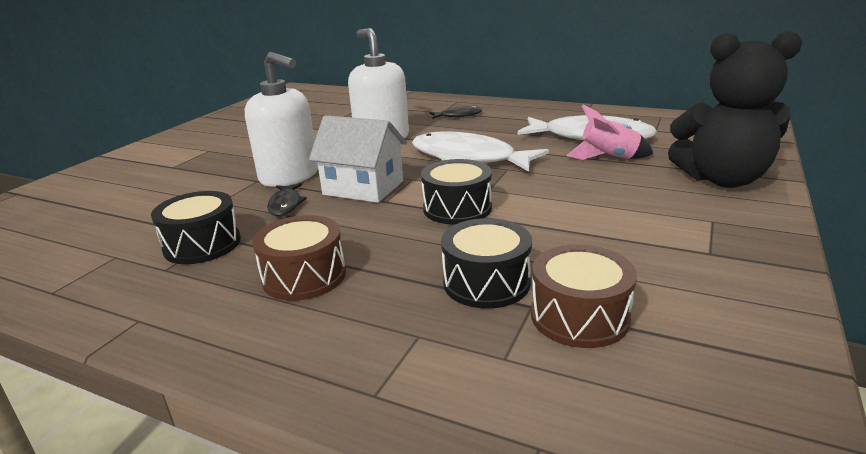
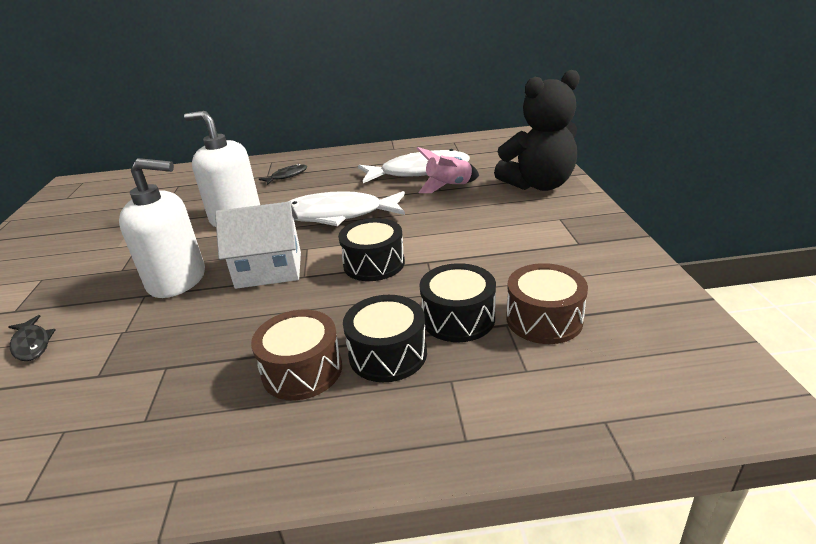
camera: 30 degrees left, 5 degrees up
black drum [151,191,241,264] -> black drum moved to [343,295,427,382]
black fish [267,183,307,216] -> black fish moved to [8,315,56,361]

